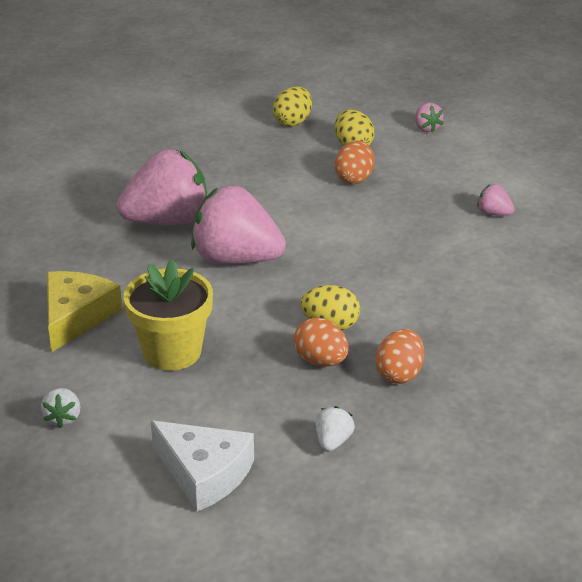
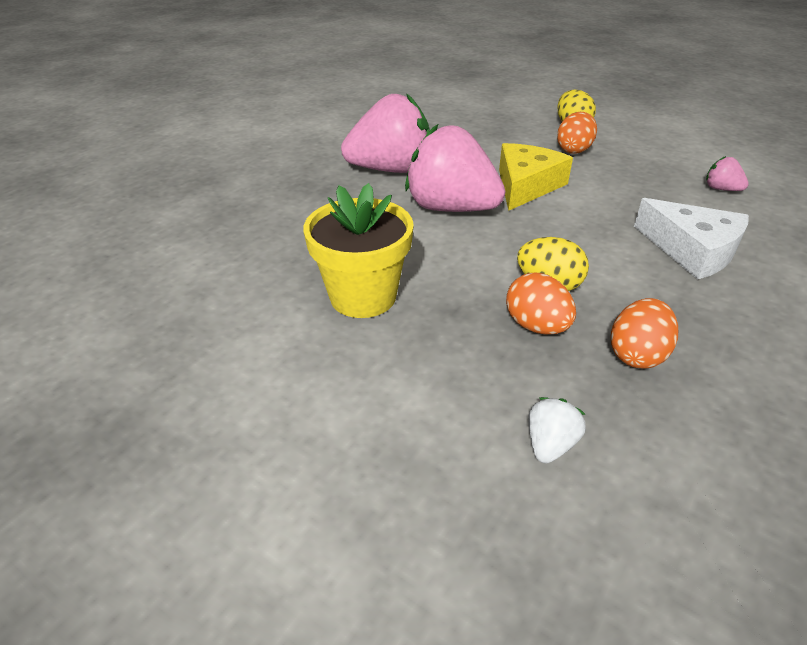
camera: 10 degrees right, 5 degrees up
white strawberry [41,388,80,428] -> none
yellow cheese [47,271,122,352] -> yellow cheese moved to [499,143,573,211]
white cheese [151,420,254,512] -> white cheese moved to [634,198,749,280]
yellow egg [273,86,312,127] -> none
pink strawberry [415,103,444,132] -> none

